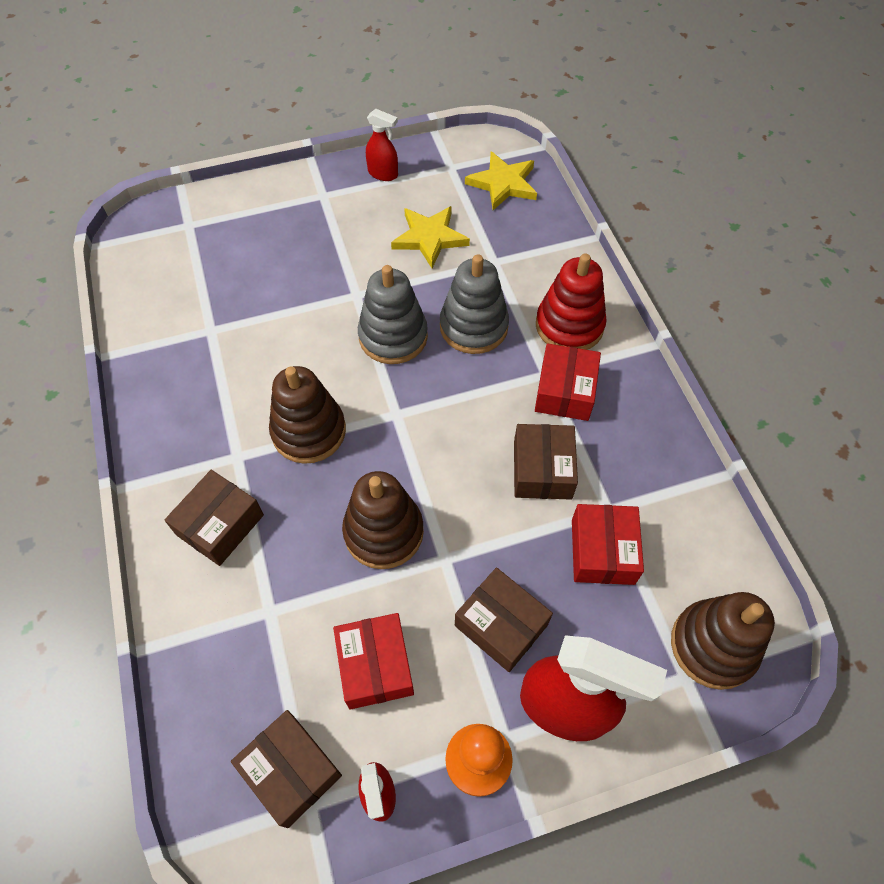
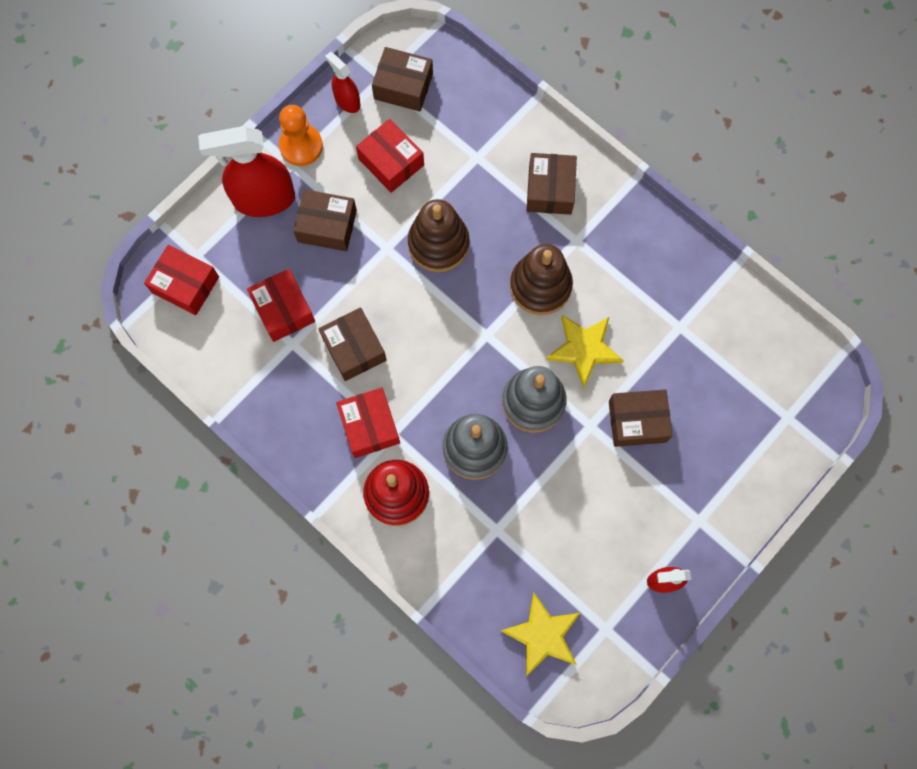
camera: 150 degrees right, 15 degrees up
yellow star [391,206,470,268] -> yellow star moved to [546,315,624,388]
brown stacking toy [671,592,775,690] -> red box [144,244,219,315]
none -> brown box [609,389,673,447]

